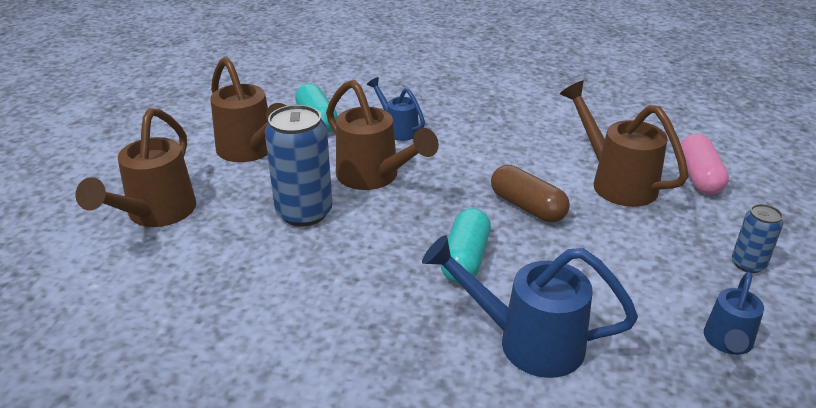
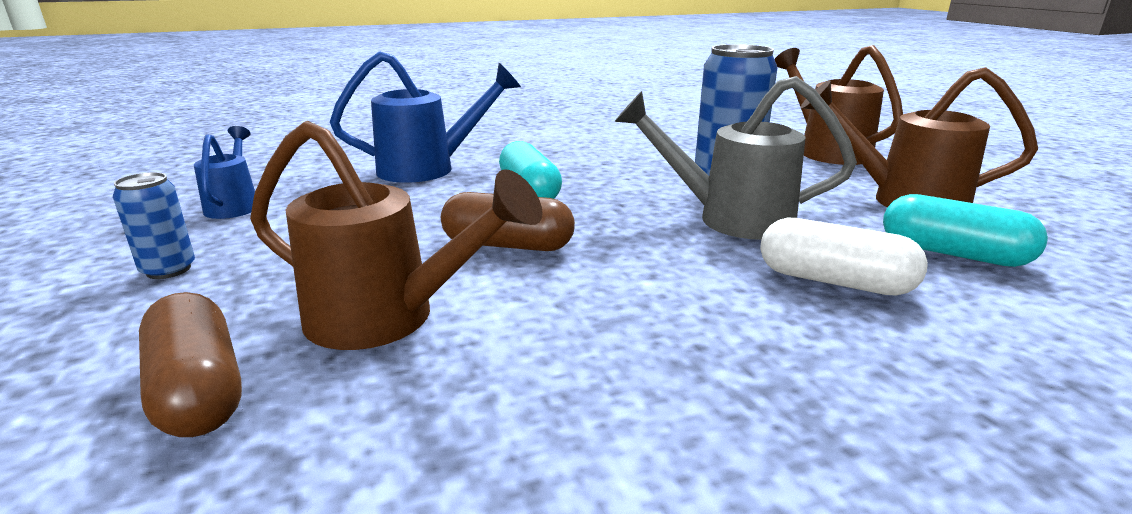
camera: 145 degrees right, 10 degrees down
brown watering can [326,80,439,190] -> grey watering can [614,76,857,240]
blue watering can [367,77,425,141] -> white capsule [760,218,928,296]
pink capsule [681,134,729,195] -> brown capsule [139,292,242,437]

